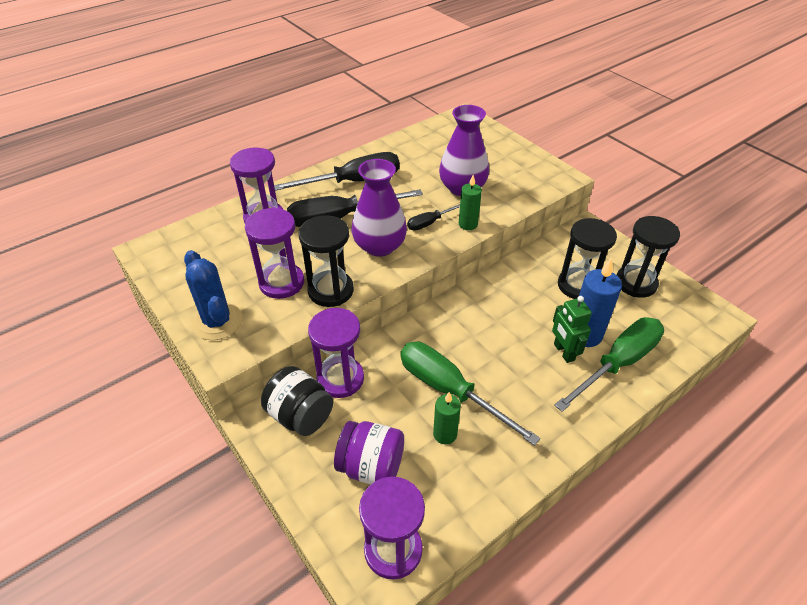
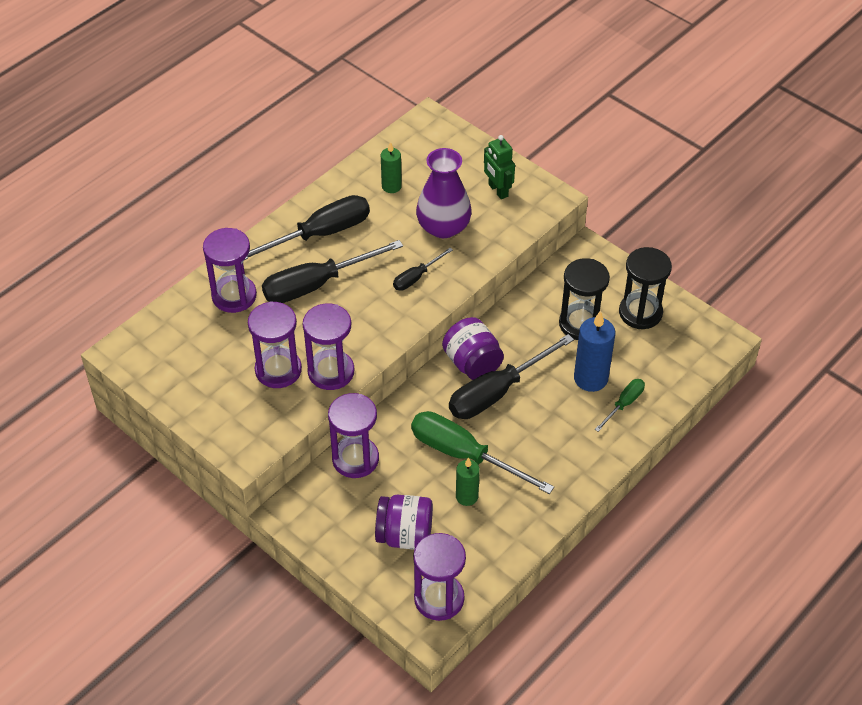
camera: 10 degrees left, 5 degrees up
blue cactus [184,250,242,340] -> none
black jar [261,366,333,436] -> none
black hourglass [298,215,354,307] -> purple hourglass [303,303,354,390]
purple vase [352,159,407,257] -> none
green candle [459,175,482,230] -> green candle moved to [381,142,402,193]
green robot [552,296,592,363] -> green robot moved to [484,135,515,199]
green screwdriver [554,317,664,412] -> green screwdriver [595,379,645,432], size x0.51
none -> purple jar [442,317,504,380]
none -> black screwdriver [449,334,574,419]

